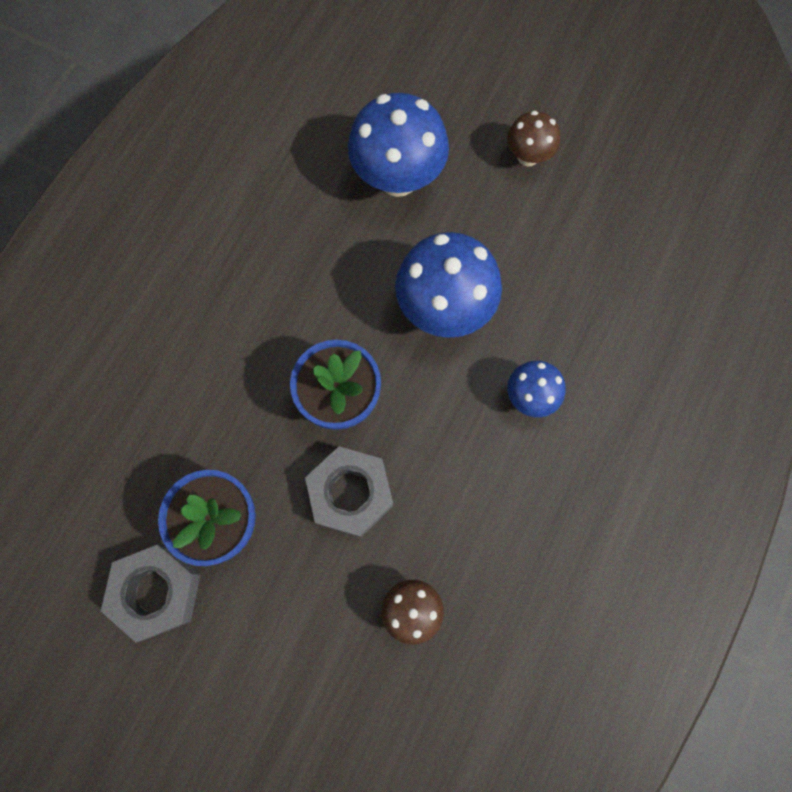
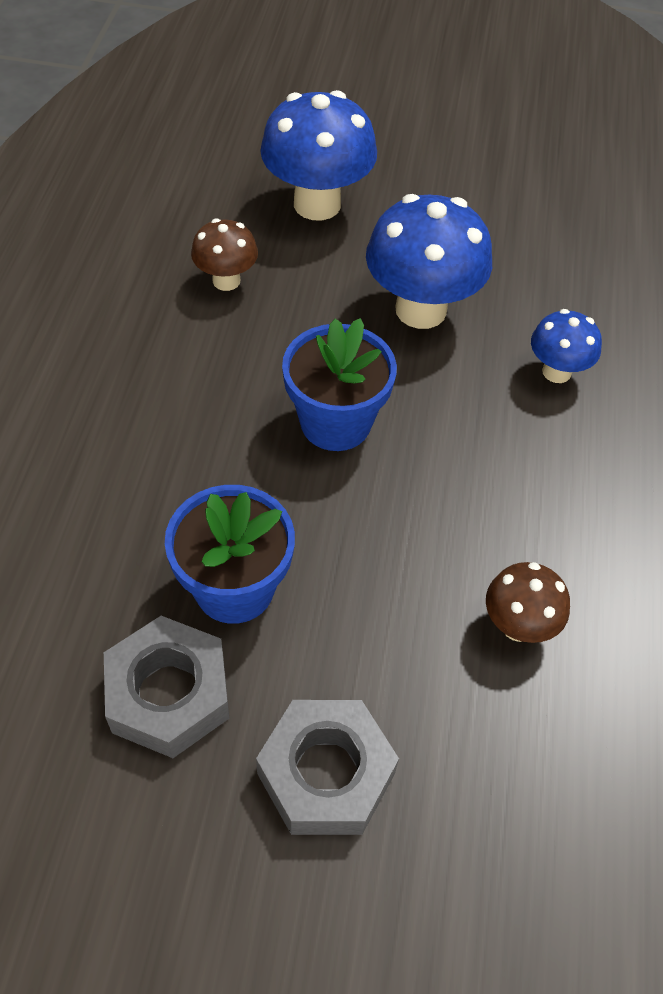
camera: 20 degrees left, 20 degrees down
grey nut [305,446,393,537] -> grey nut moved to [256,700,399,835]
brown mushroom [507,111,560,166] -> brown mushroom moved to [191,218,258,291]

